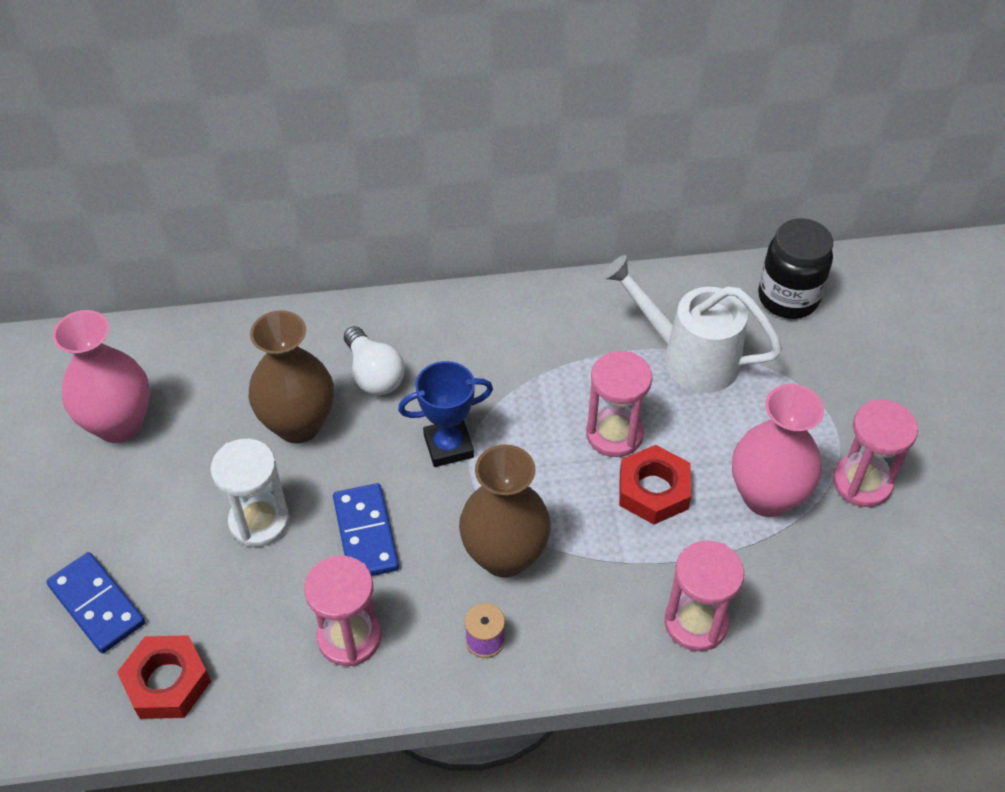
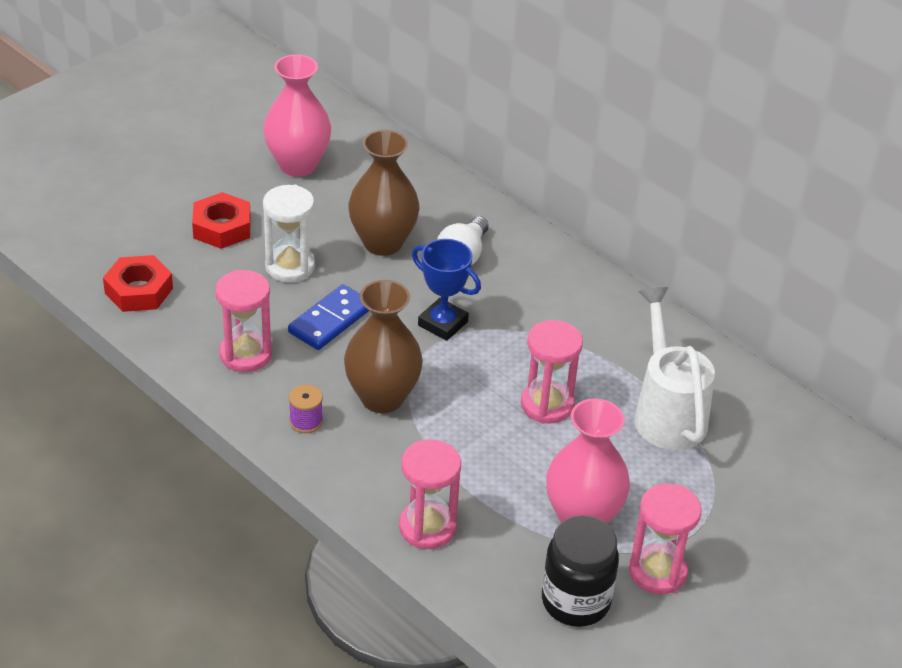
camera: 50 degrees right, 10 degrees down
blue domino [46,552,145,653] -> none
red nut [619,445,691,524] -> red nut moved to [192,192,251,249]
black jar [758,218,833,319] -> black jar moved to [542,516,619,627]

